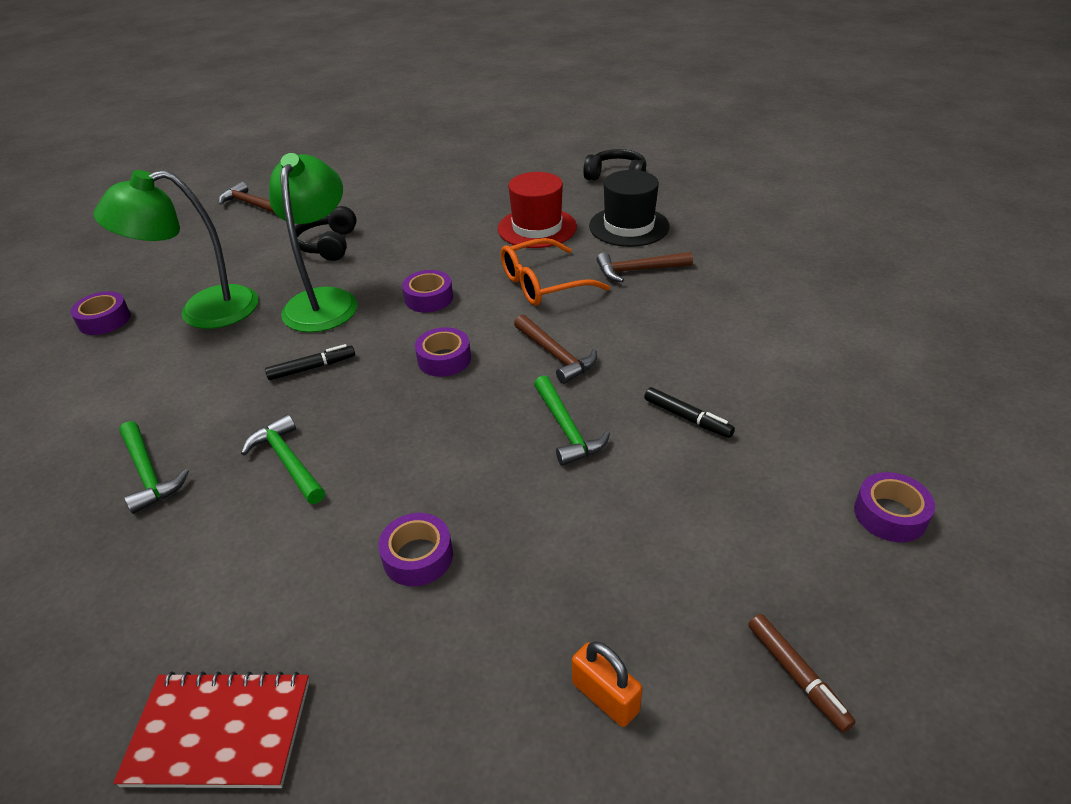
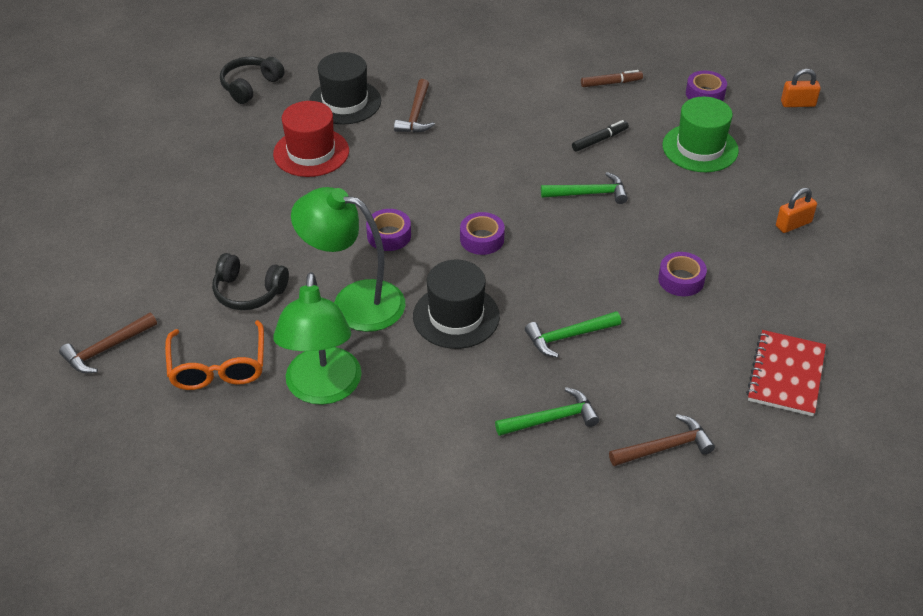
camera: 75 degrees left, 5 degrees up
purple tape [70,291,131,335] -> none
black marker [265,344,355,380] -> black hat [413,260,500,349]
orange glasses [501,238,610,306] -> orange glasses moved to [165,320,264,390]
brown hammer [514,315,597,384] -> brown hammer moved to [609,414,715,466]
brown marker [748,614,855,732] -> brown marker moved to [581,70,643,87]
none -> green hat [662,97,739,172]
none -> orange padlock [781,69,821,107]

